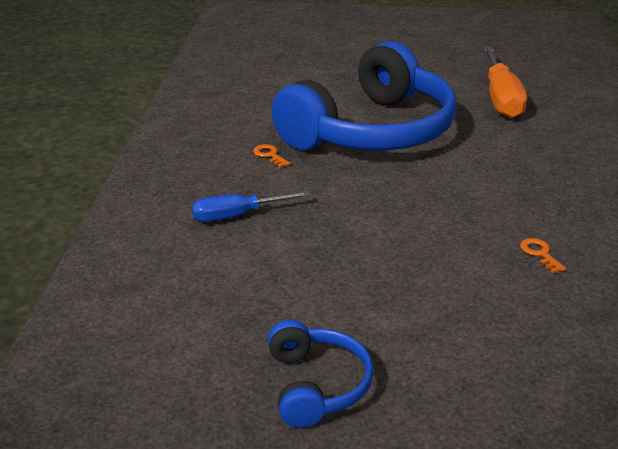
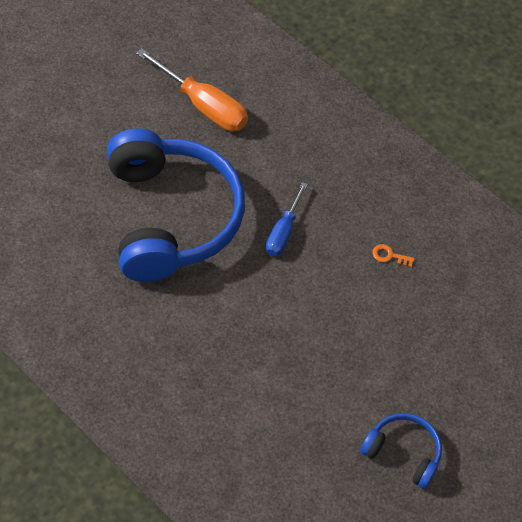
camera: 55 degrees left, 25 degrees up
blue screwdriver [192,191,310,222] -> blue screwdriver moved to [266,182,308,256]
orange key [253,144,290,168] -> none

